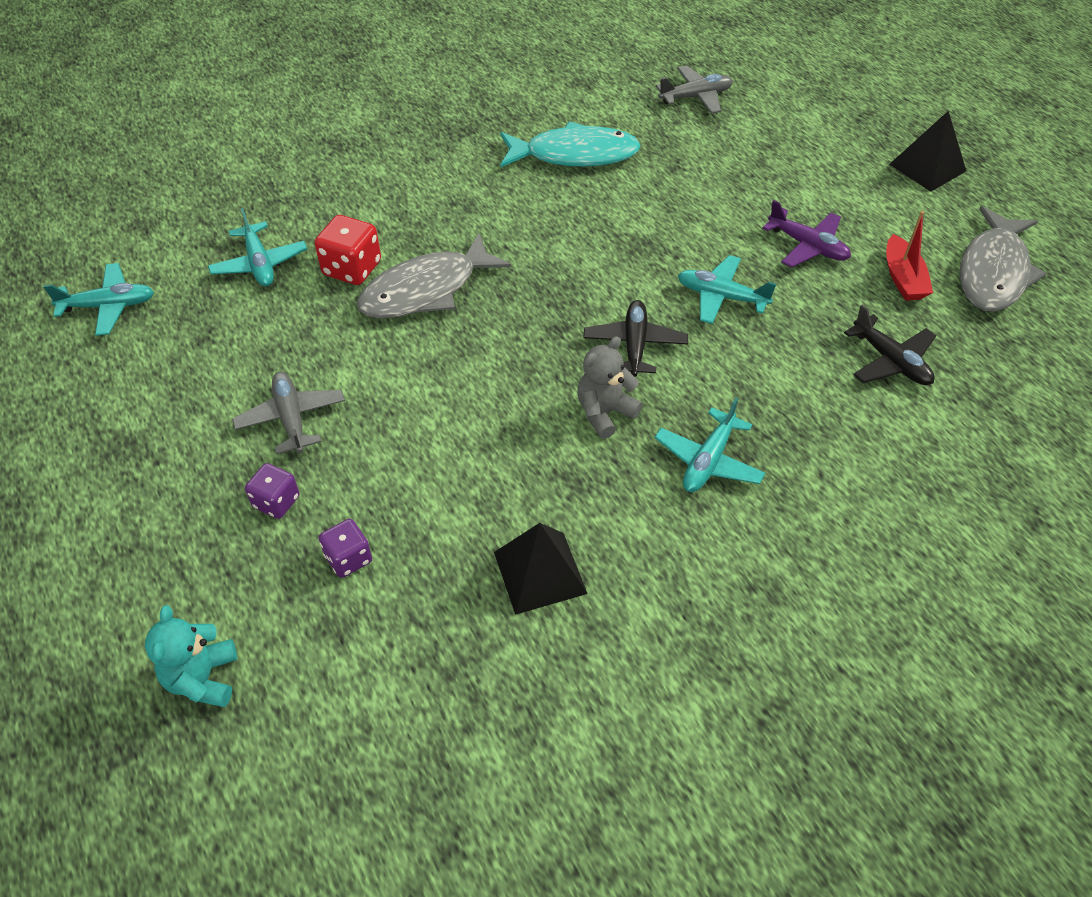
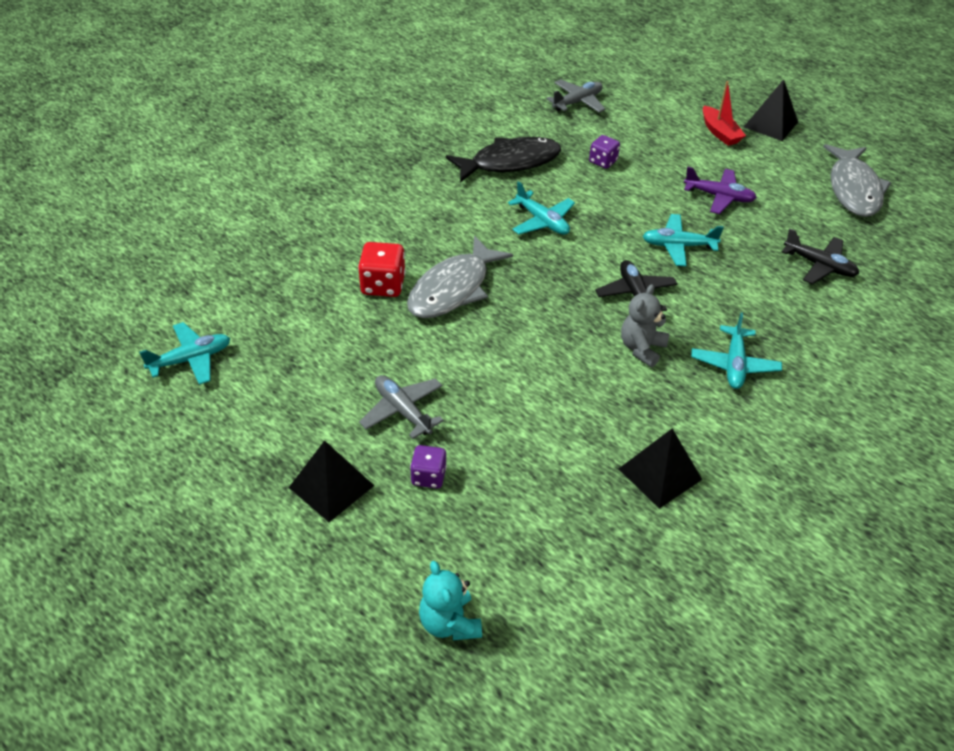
camera: 20 degrees left, 5 degrees down
turquoise plane [208,208,307,286] -> turquoise plane moved to [508,181,575,235]
purple dice [319,519,372,578] -> purple dice moved to [589,135,620,169]
turquoise fish [500,121,641,167] -> black fish [446,137,561,183]
red boat [886,211,933,301] -> red boat moved to [703,81,746,146]
none -> black pyramid [289,441,374,522]

